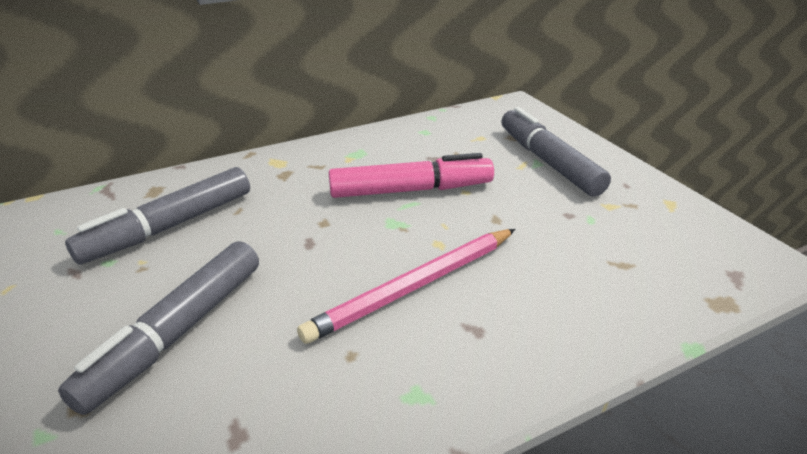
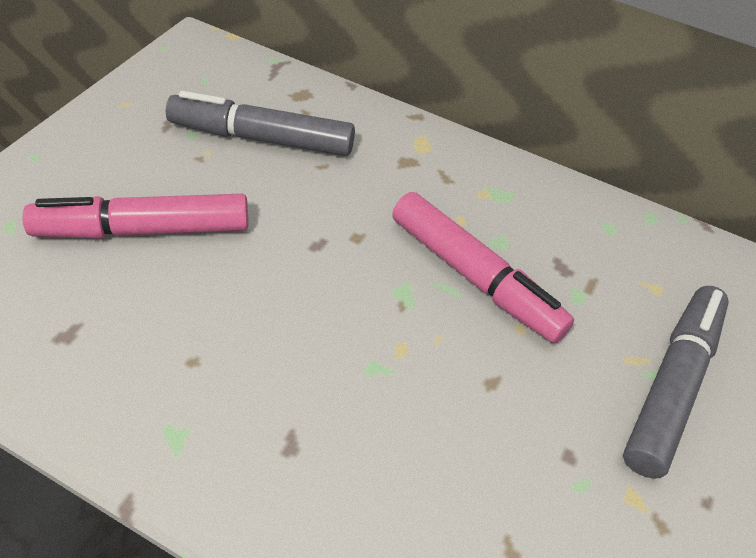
camera: 50 degrees right, 15 degrees up
grey marker [58,241,259,415] -> pink marker [22,194,248,239]
pink pencil [297,229,515,344] -> none

